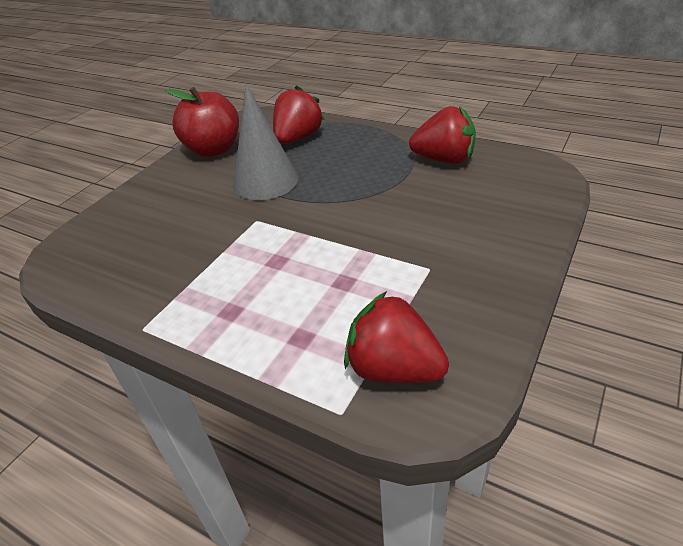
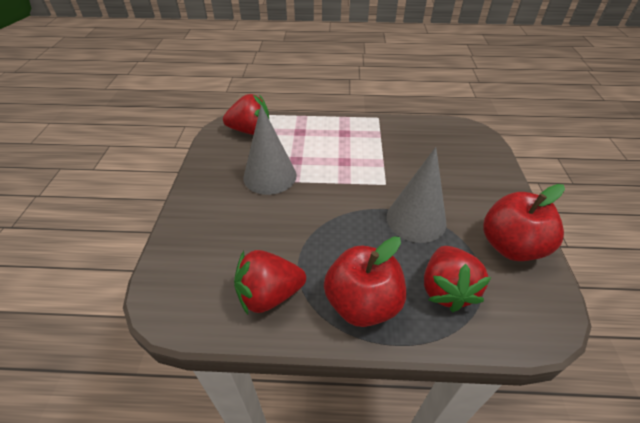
camera: 150 degrees right, 5 degrees up
none -> grey cone [243,105,297,195]
none -> red apple [324,236,406,327]

